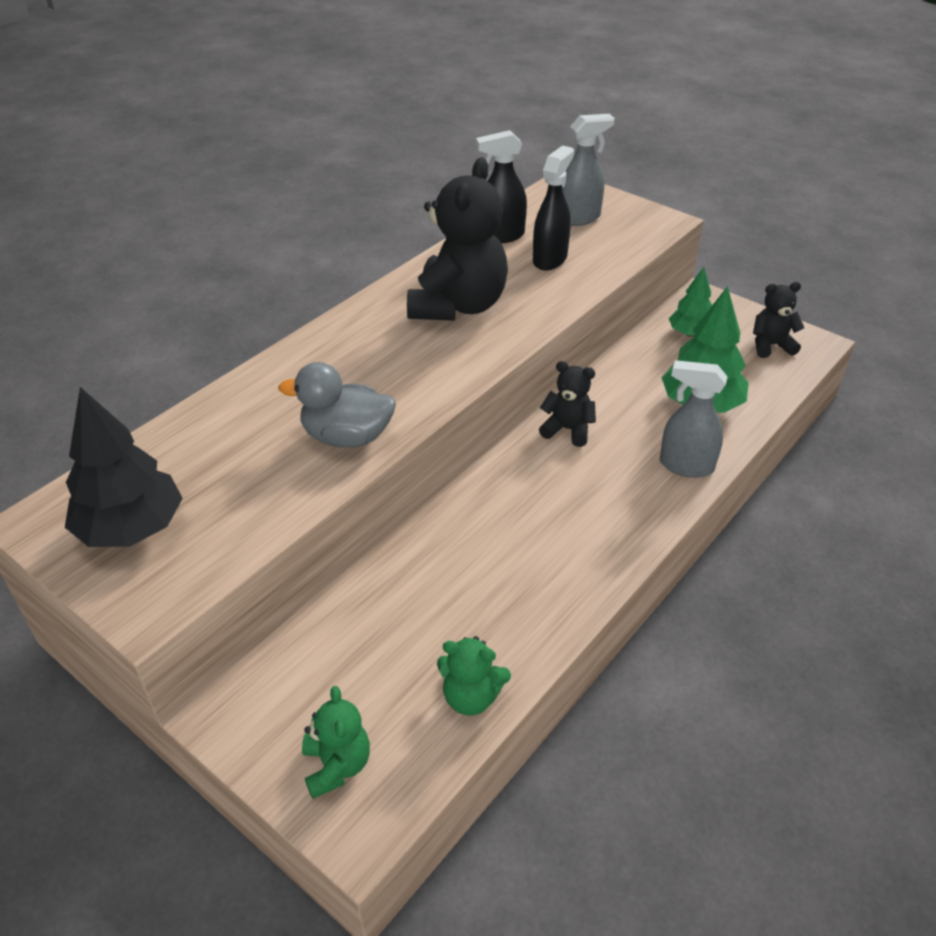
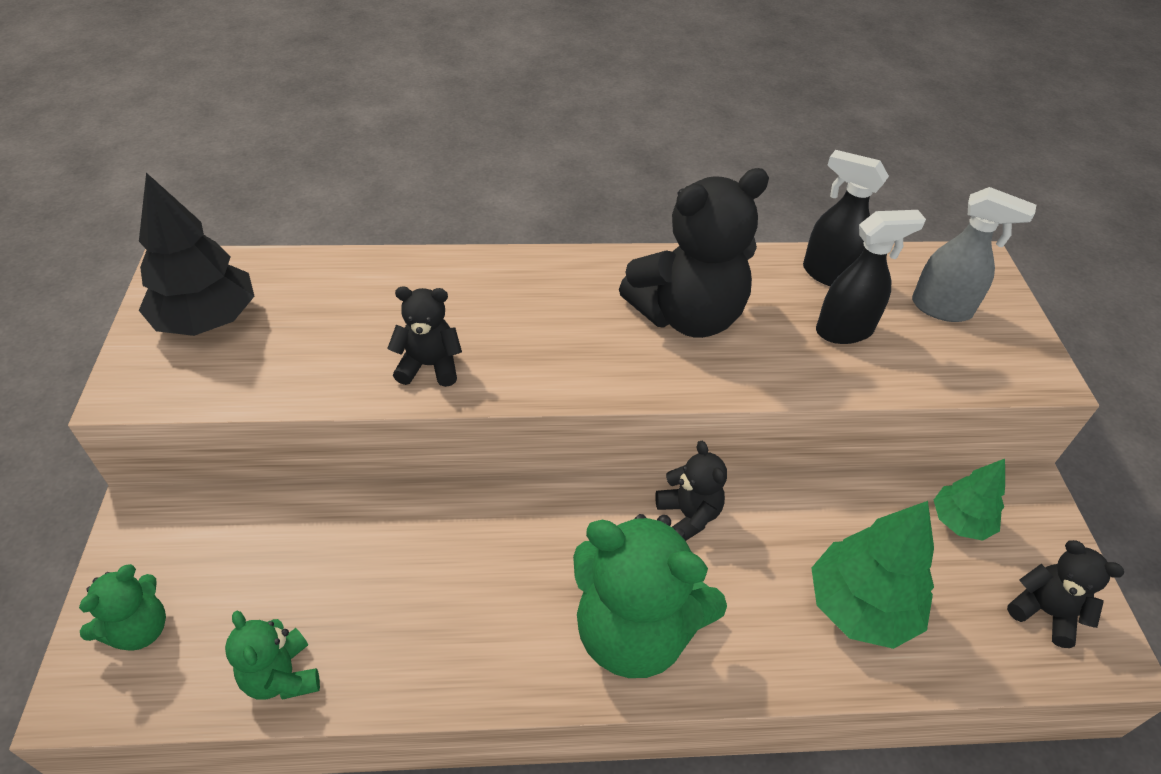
camera: 45 degrees right, 5 degrees up
grey duck [278,362,396,448] -> black teddy bear [387,286,462,387]
grey spray bottle [660,360,728,478] -> none
none -> green teddy bear [573,514,727,678]

